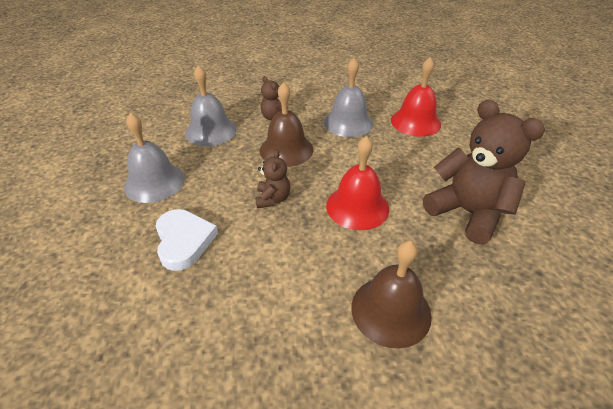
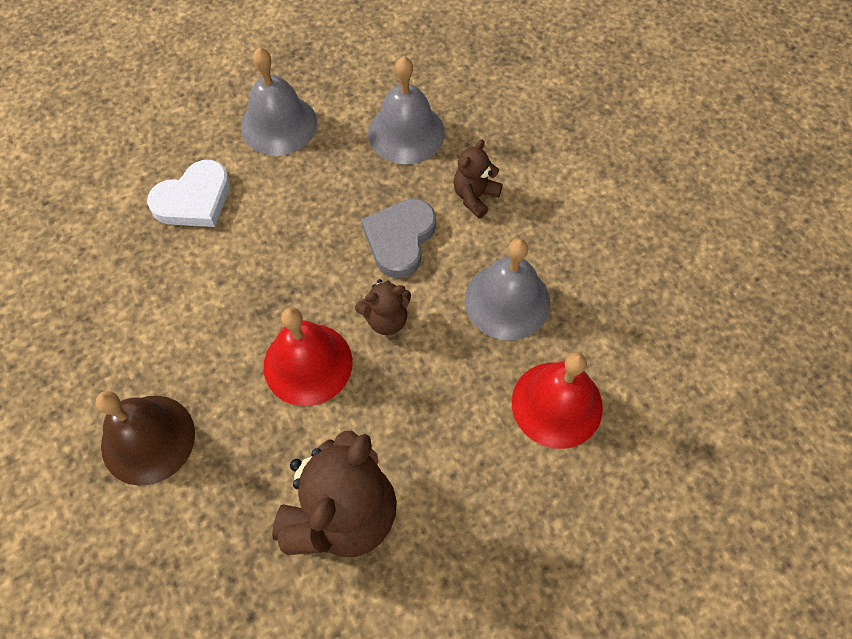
camera: 70 degrees right, 20 degrees up
brown teddy bear [255,149,290,208] -> brown teddy bear moved to [355,279,411,335]
brown bell [259,82,313,167] -> grey heart [361,199,436,278]

